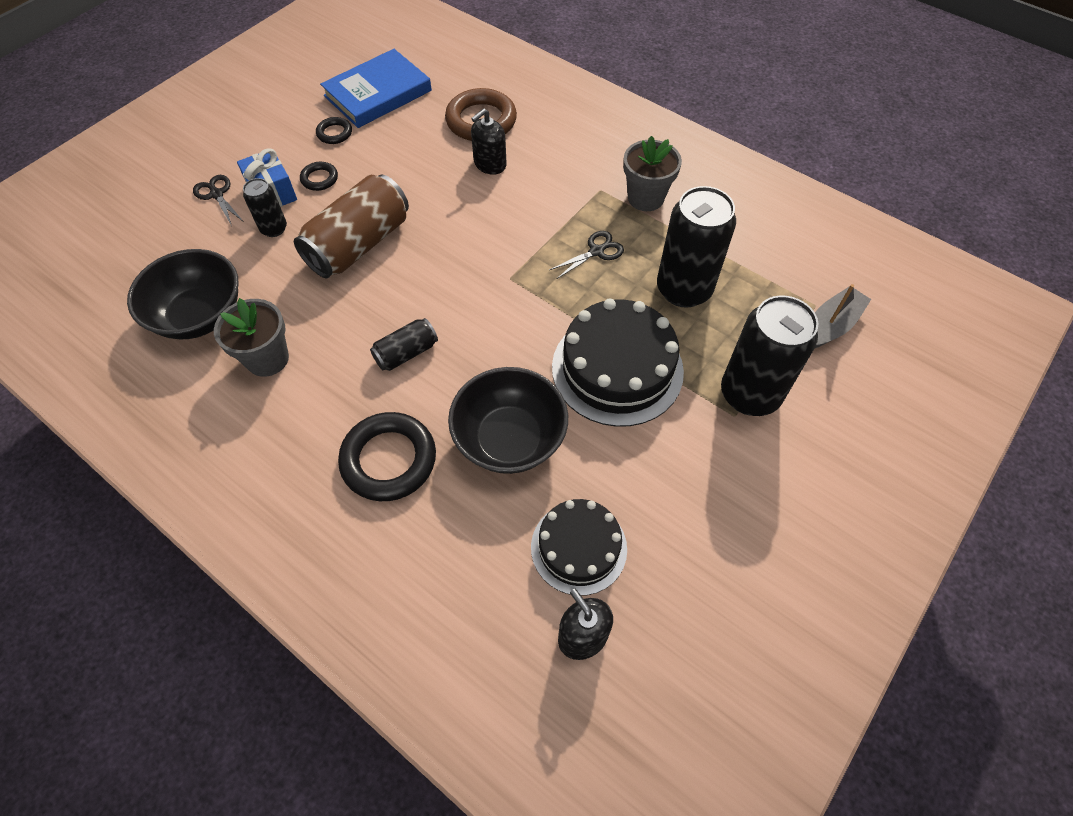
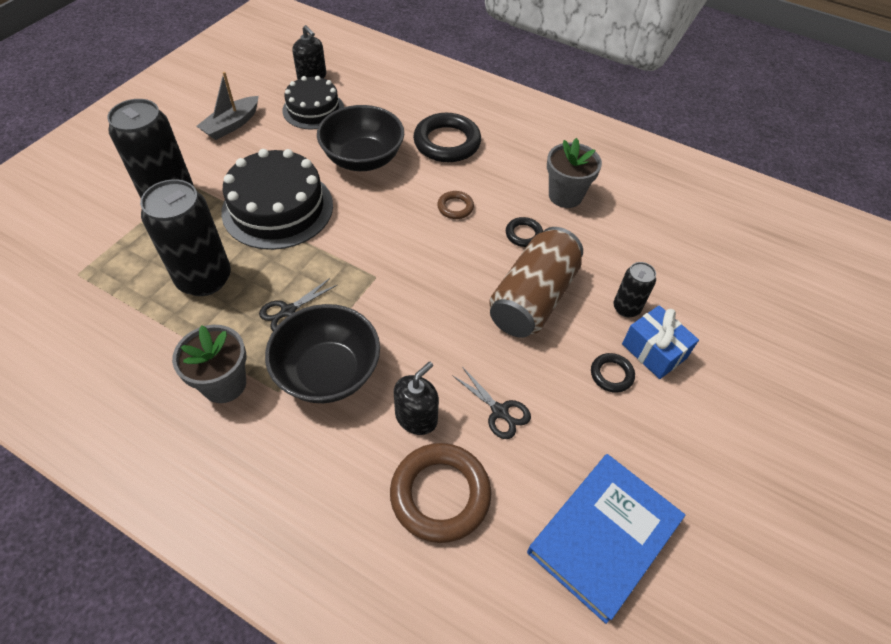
camera: 170 degrees right, 5 degrees down
black bowl [127,249,239,339] -> black bowl moved to [265,304,380,403]
black scissors [193,175,244,226] -> black scissors moved to [452,367,531,439]
black ring [316,117,352,144] -> black ring moved to [506,217,543,247]
black can [370,318,438,371] -> brown ring [437,191,474,219]
grey boat [815,284,871,348] -> grey boat moved to [196,72,259,140]

